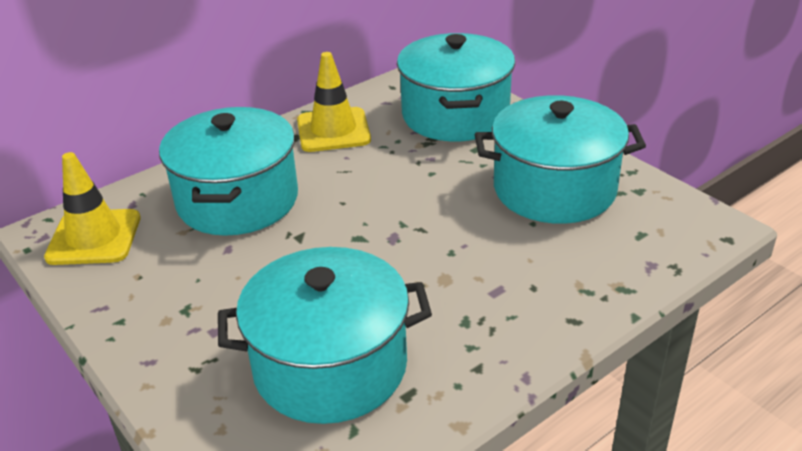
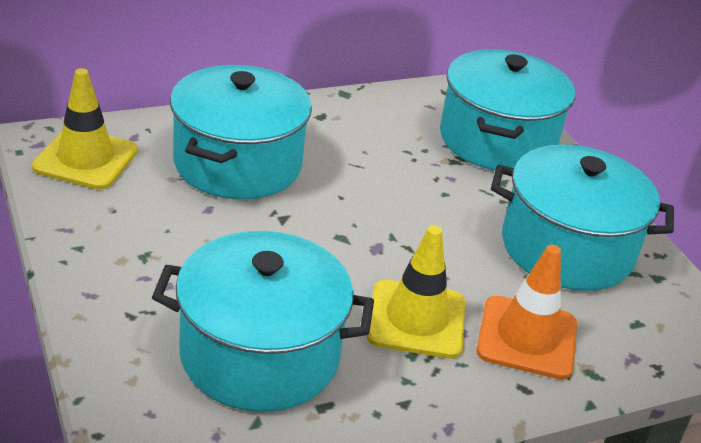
camera: 10 degrees right, 0 degrees up
yellow traffic cone [297,52,371,152] -> yellow traffic cone moved to [366,225,465,359]
none -> orange traffic cone [476,245,577,380]

